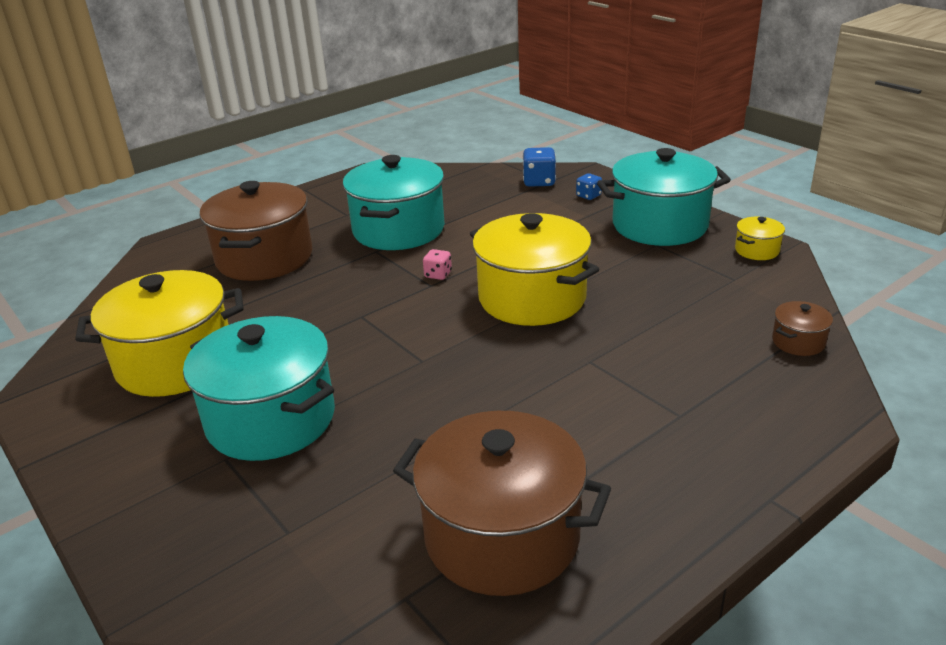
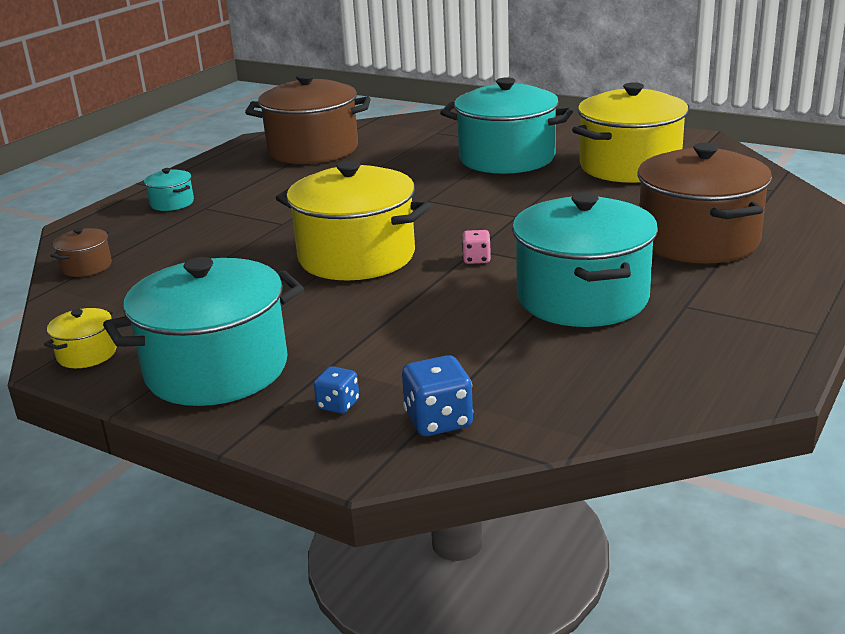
camera: 160 degrees right, 5 degrees down
none -> turquoise pot [144,168,194,211]

